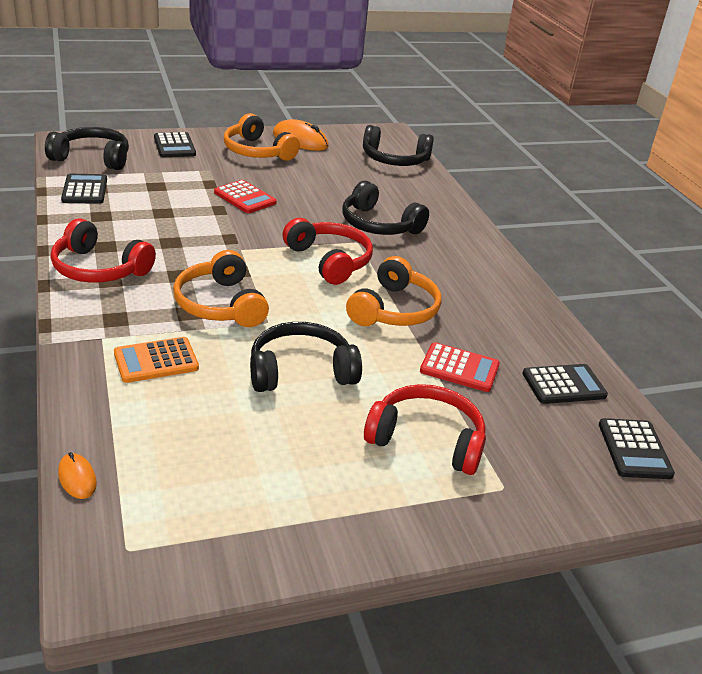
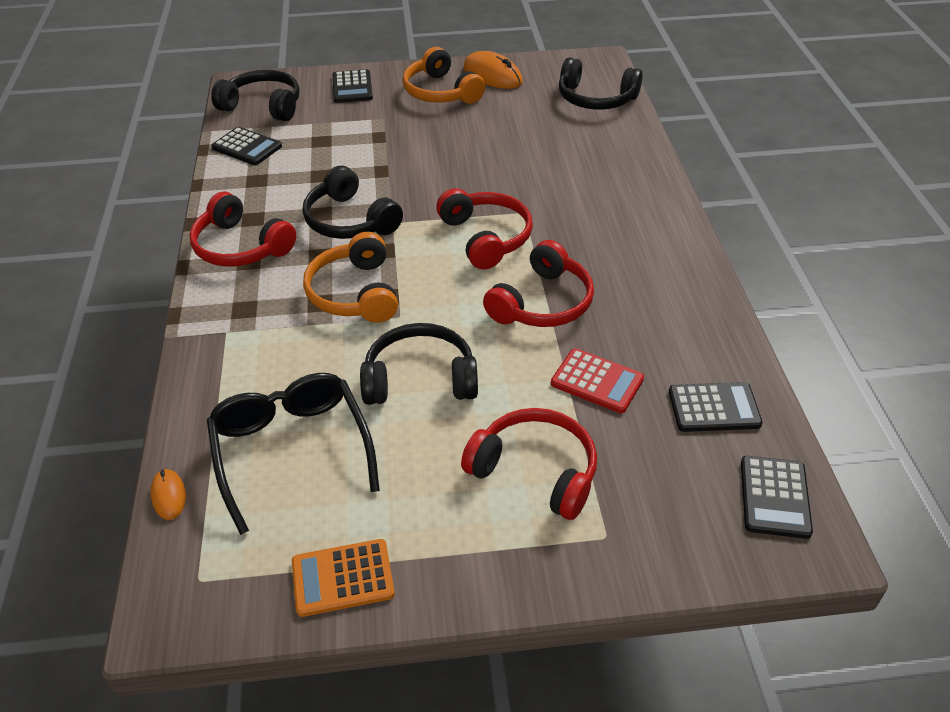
camera: 15 degrees right, 10 degrees up
black calculator [61,174,107,204] -> black calculator turned 120 degrees clockwise [211,127,282,165]
orange calculator [114,337,199,383] -> orange calculator moved to [292,539,395,617]
red calculator [214,180,277,213] -> none
black headphones [342,181,429,235] -> black headphones moved to [303,166,403,239]
orange headphones [346,256,441,326] -> red headphones [483,240,594,327]
none -> black glasses [207,373,380,535]

